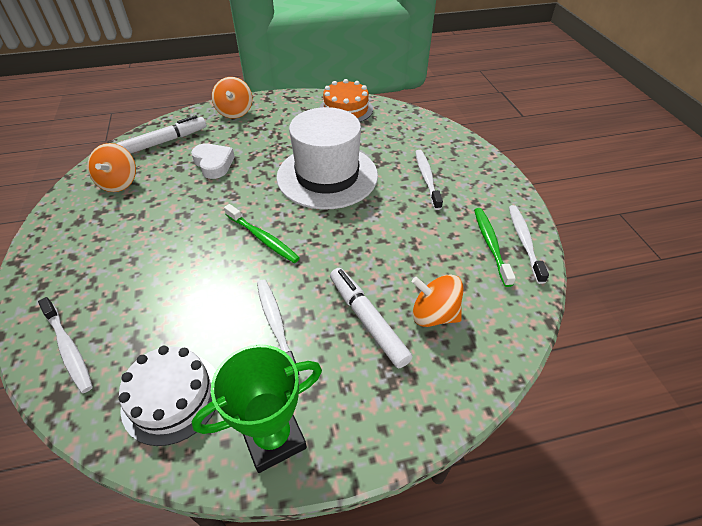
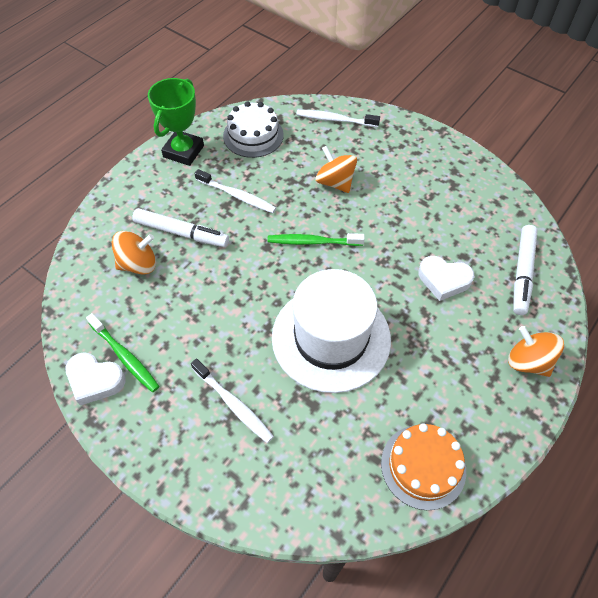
camera: 140 degrees right, 10 degrees up
orange spinning top [87,143,136,192] -> orange spinning top moved to [315,146,357,193]
white toothbrush [509,205,549,284] -> white heart [66,352,126,406]

